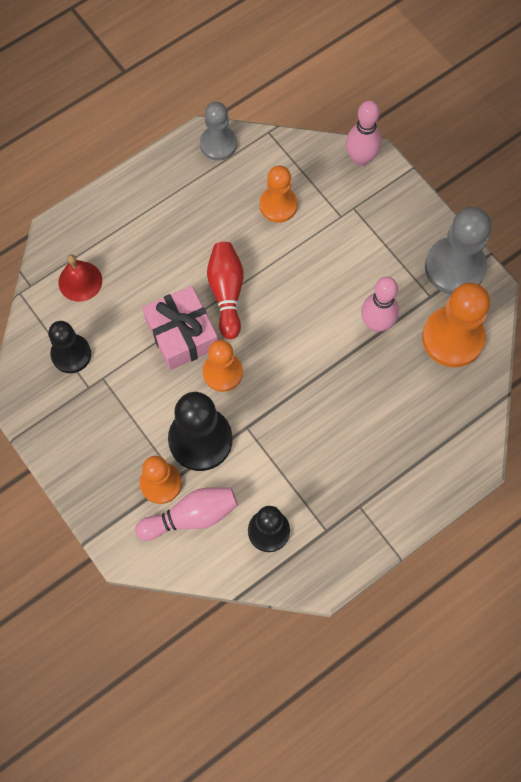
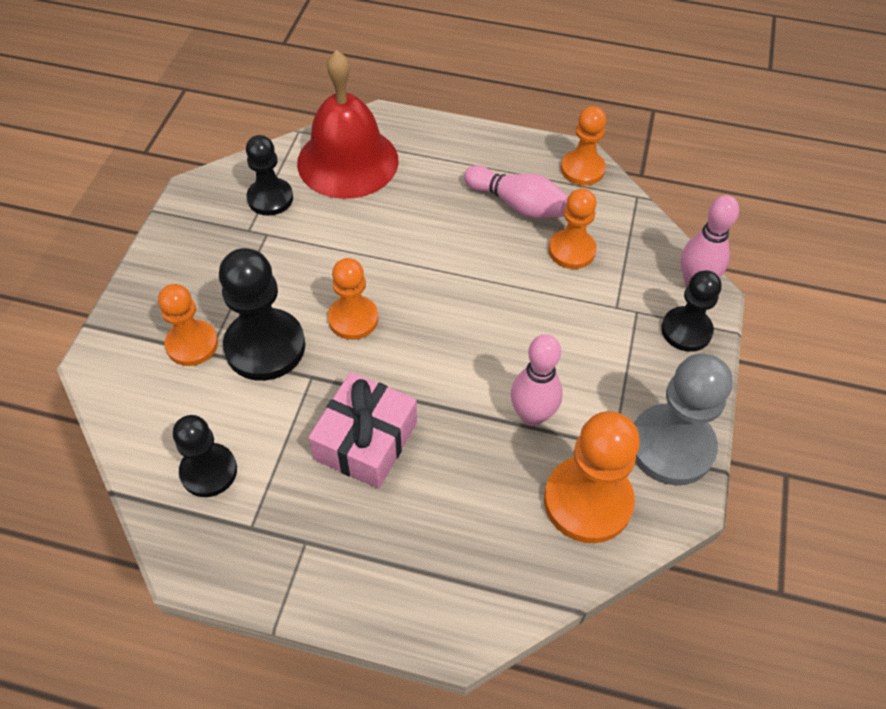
camera: 50 degrees right, 15 degrees down
red bell [59,254,102,302] -> red bell [297,50,399,199], size x2.04
pink bowling pin [135,487,238,541] -> pink bowling pin moved to [464,165,569,218]
pink gift [142,286,218,370] -> pink gift moved to [308,372,417,489]
grey pawn [200,102,237,161] -> orange pawn [561,106,606,186]
red bowling pin [207,242,243,339] -> none
none -> black pawn [661,270,722,352]

